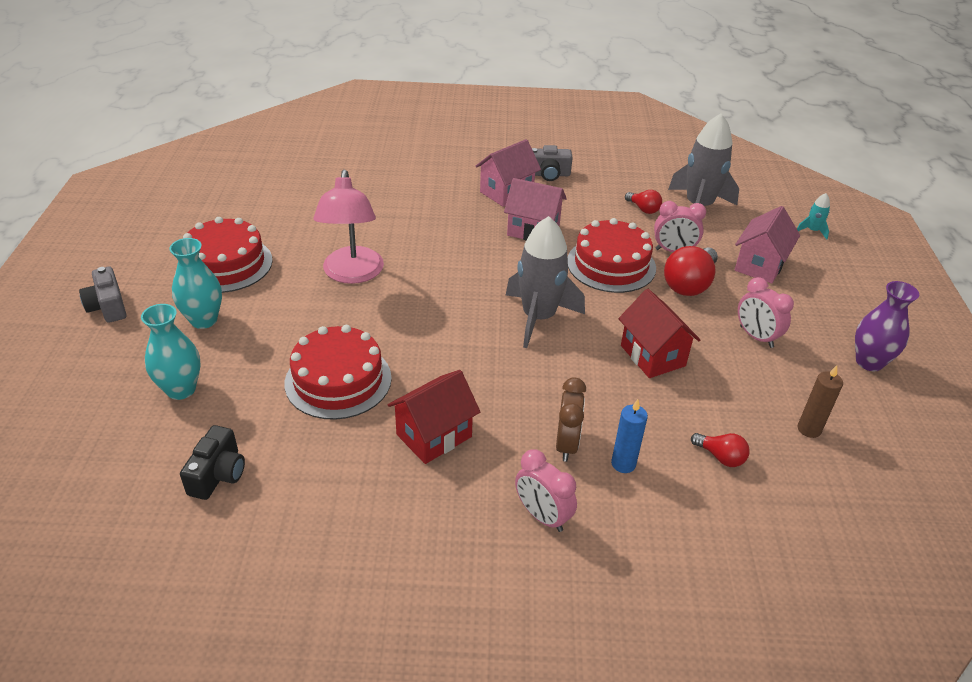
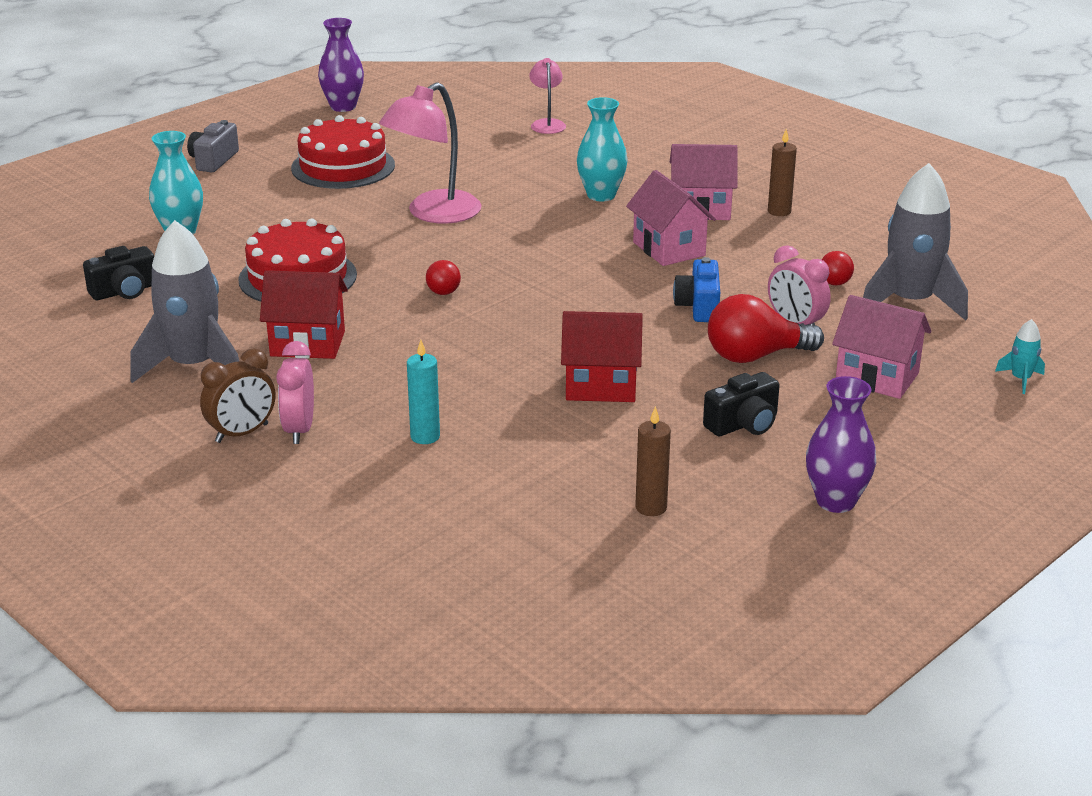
camera: 45 degrees right, 10 degrees down
turquoise vase [169,238,222,329] -> turquoise vase moved to [577,97,627,201]
grey rocket [506,216,585,348] -> grey rocket moved to [130,220,239,383]
grey camera [532,145,573,181] -> brown candle [768,129,797,216]
brown clock [556,377,586,462] -> brown clock moved to [200,348,275,443]
red cake [568,218,656,293] -> blue camera [673,257,720,322]
blue candle [611,399,648,473] -> turquoise candle [407,340,440,444]
red house [618,289,700,378] -> red house turned 75 degrees clockwise [561,311,643,402]
red light bulb [691,433,749,467] -> red light bulb moved to [426,260,461,295]
pink house [735,206,800,284] -> pink house turned 45 degrees clockwise [832,295,931,399]
pink clock [738,277,794,348] -> black camera [703,372,780,436]
none -> purple vase [318,18,364,112]
none -> pink lamp [529,58,566,134]

